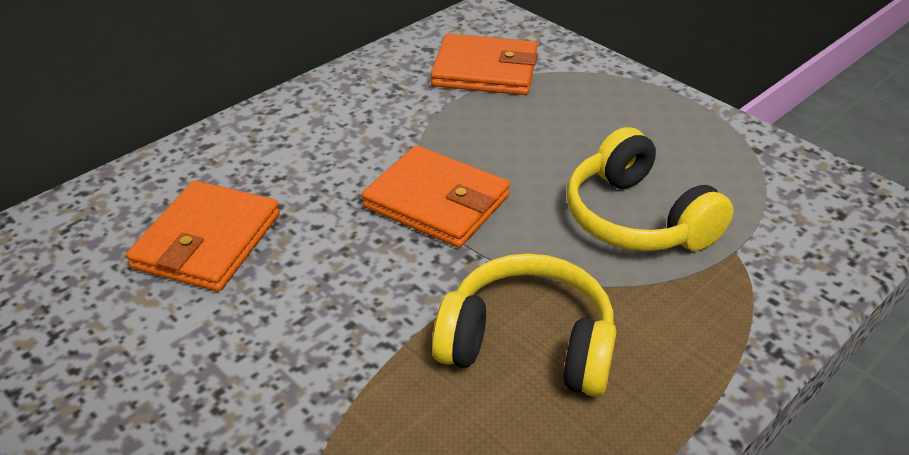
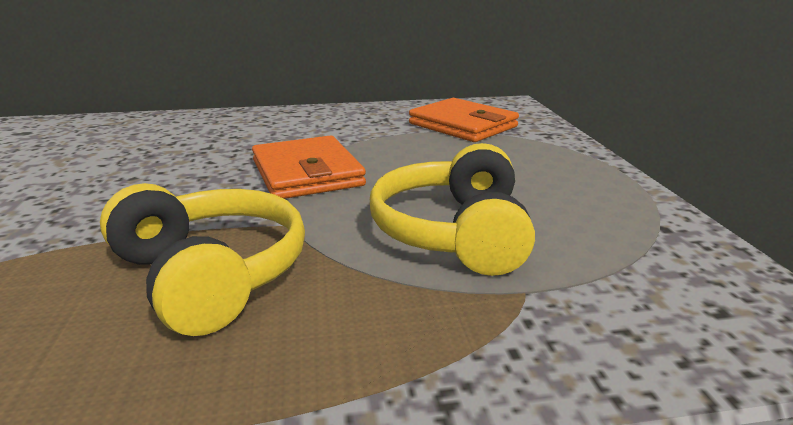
camera: 35 degrees right, 15 degrees down
orange wallet [126,180,280,292] -> none

